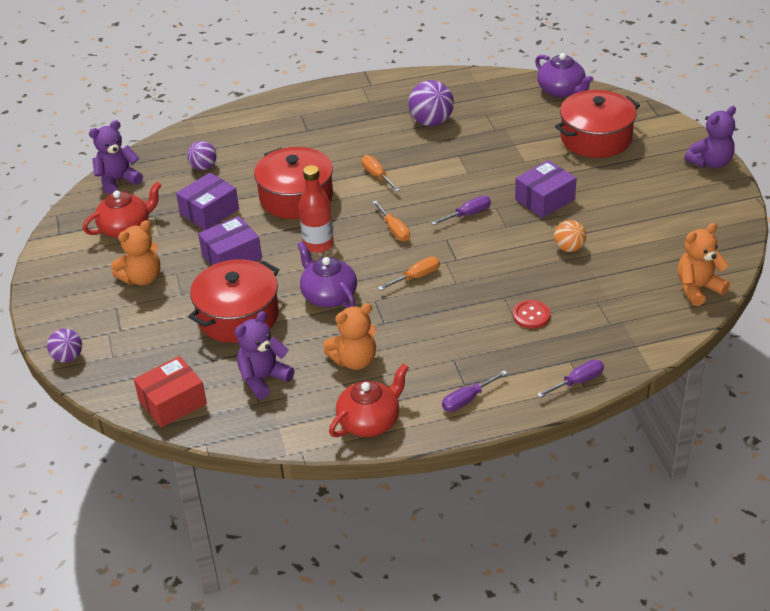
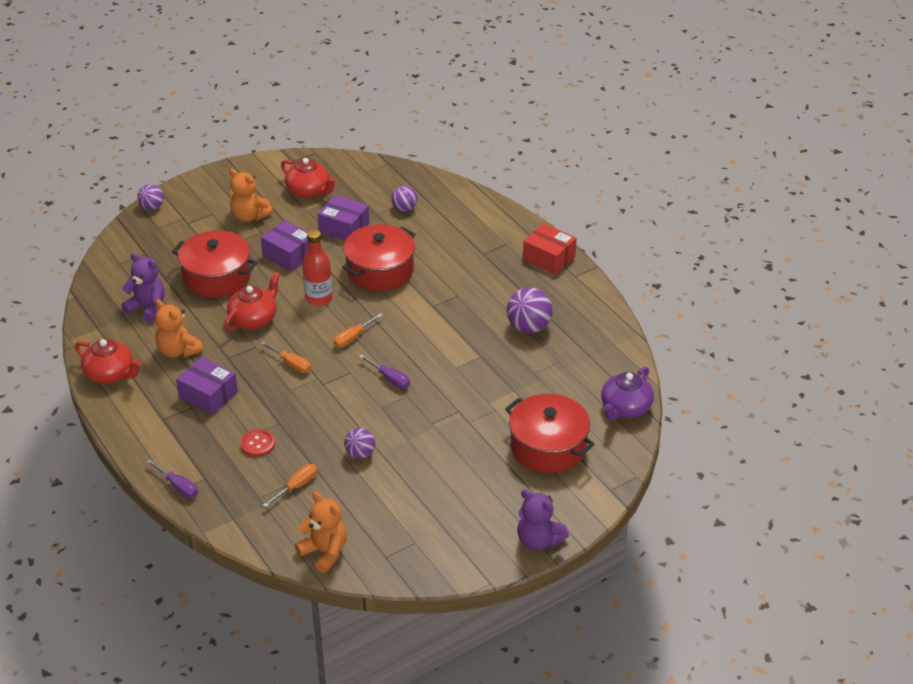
camera: 70 degrees right, 0 degrees up
purple teddy bear [89,120,143,195] -> none
red box [134,356,207,428] -> red box moved to [523,223,577,275]
purple teapot [297,241,357,308] -> red teapot [225,272,280,331]
orange screwdriver [361,155,400,192] -> orange screwdriver moved to [263,464,317,507]
purple screwdriver [442,370,508,412] -> none
purple box [515,160,577,218] -> purple box moved to [176,357,238,415]
orange ball [554,220,586,252] -> purple ball [344,428,375,459]

